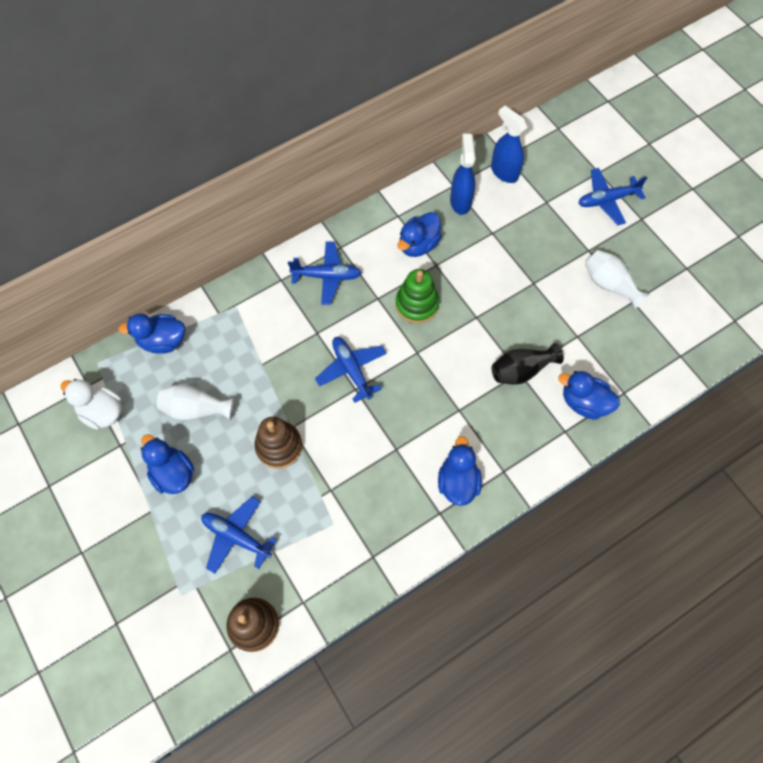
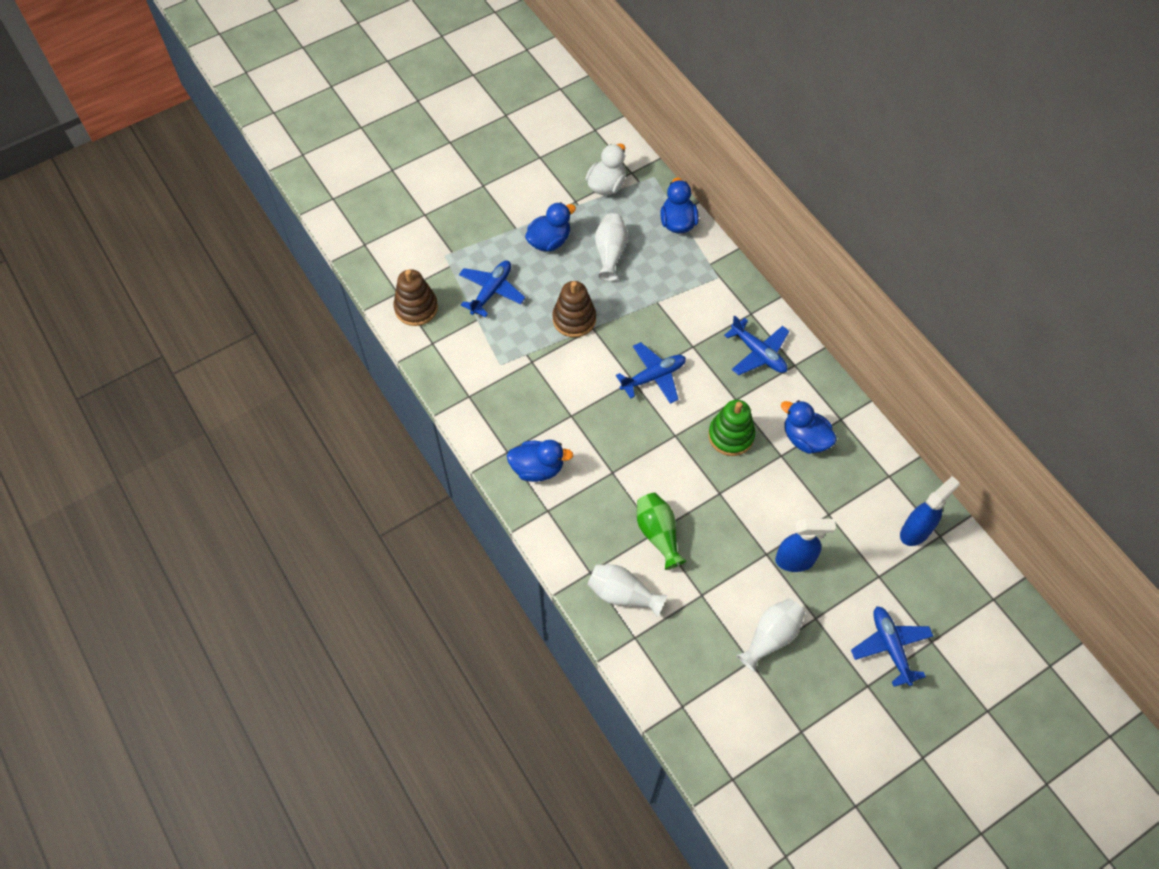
camera: 90 degrees right, 5 degrees down
blue plane [288,241,361,305] -> blue plane turned 45 degrees counterclockwise [724,316,789,375]
blue spray bottle [450,134,475,215] -> blue spray bottle moved to [775,518,836,572]
black vase [491,343,564,385] -> green vase [637,493,687,570]
blue duck [558,371,620,420] -> white vase [588,565,667,617]

